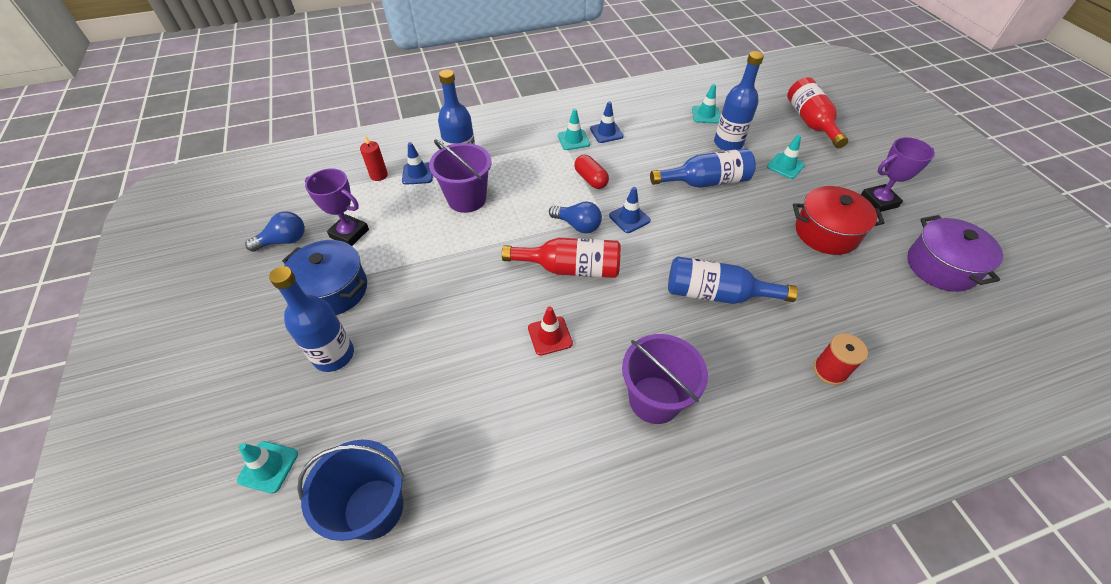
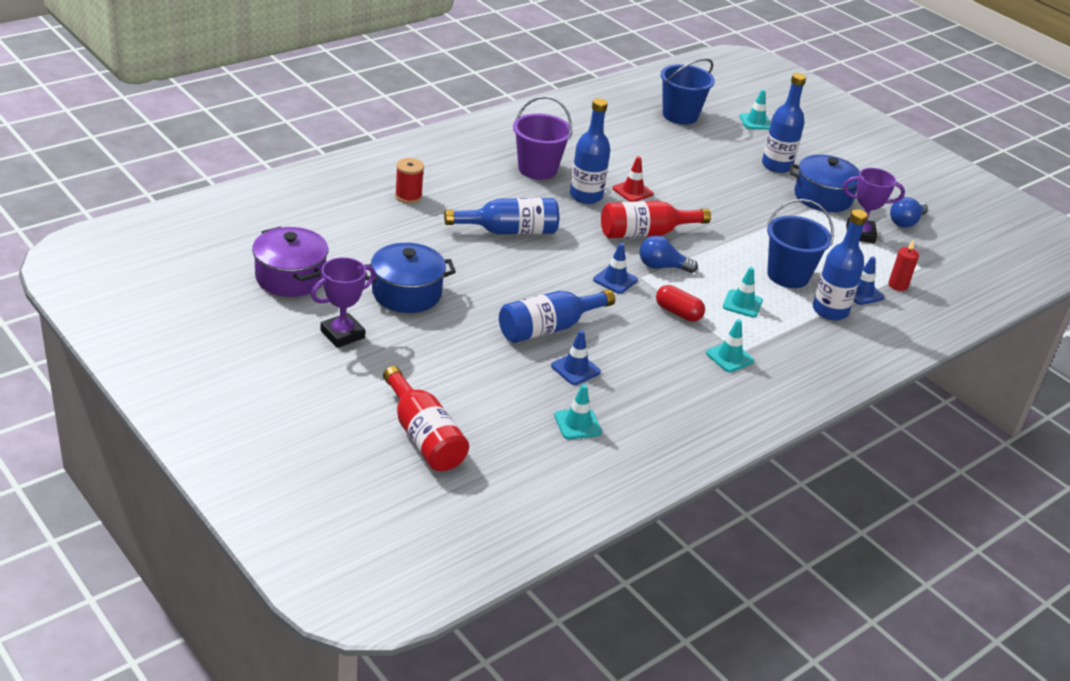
camera: 155 degrees right, 15 degrees down
purple bucket [429,140,491,213] -> blue bucket [767,199,834,288]
blue traffic cone [590,101,624,143] -> blue traffic cone moved to [551,330,601,385]
blue bottle [714,51,764,151] -> blue bottle moved to [570,98,610,204]
turquoise traffic cone [767,135,805,179] -> turquoise traffic cone moved to [723,267,763,318]
red pot [793,186,885,255] -> blue pot [365,243,456,313]

